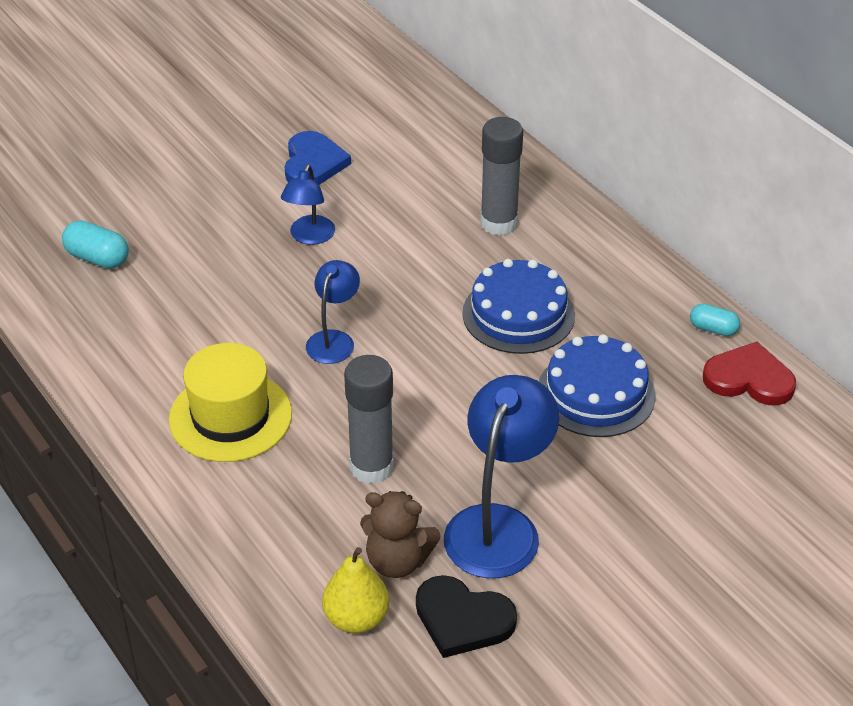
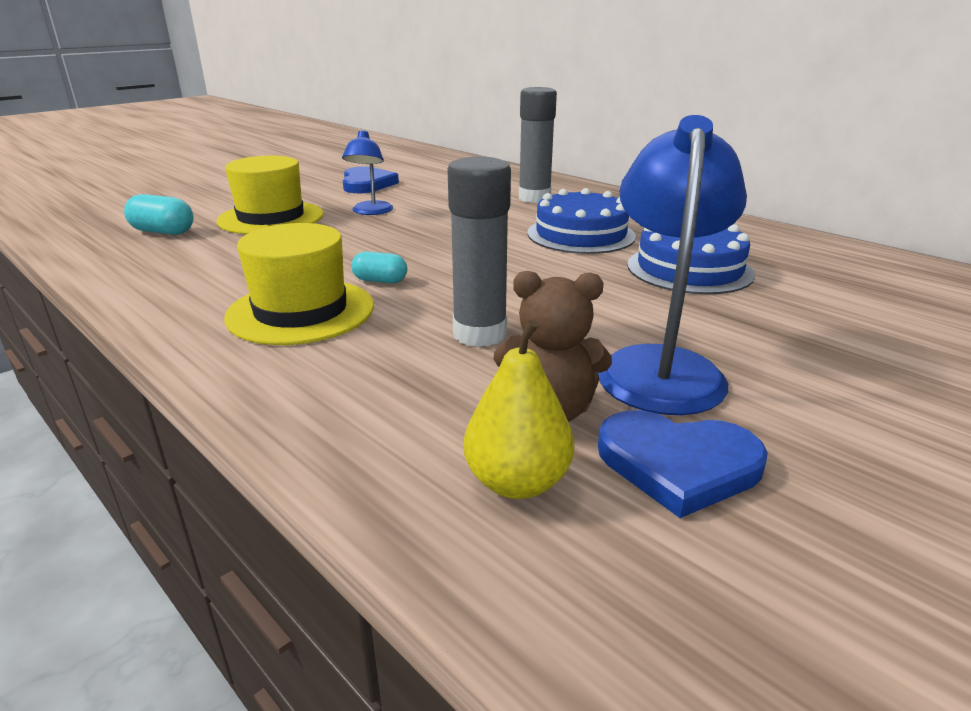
camera: 10 degrees left, 15 degrees down
blue lamp [306,260,360,364] -> none
black heart [416,575,517,658] -> blue heart [598,410,768,518]
turquoise capsule [690,304,740,336] -> turquoise capsule moved to [351,251,407,283]
red heart [703,342,796,406] -> none
none -> yellow hat [217,156,323,234]

